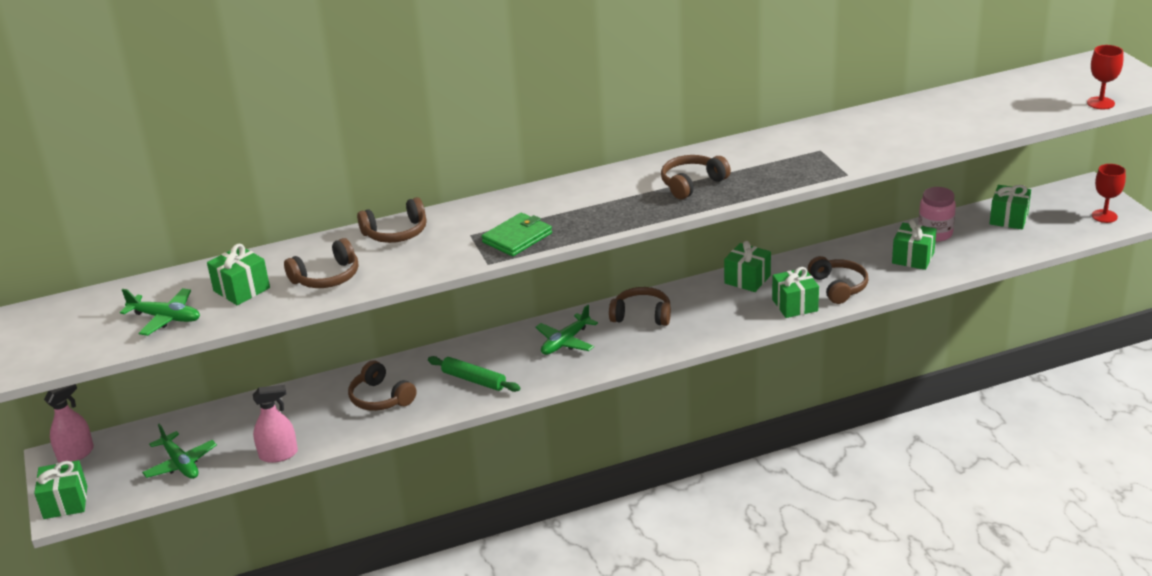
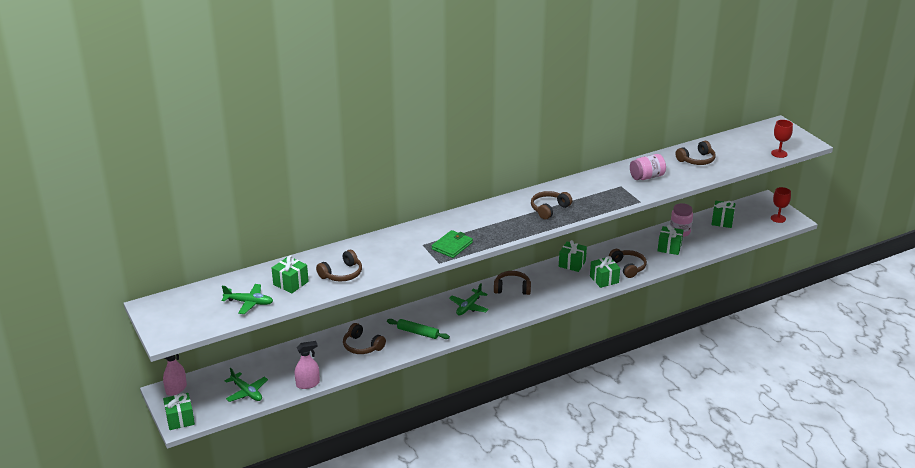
camera: 10 degrees left, 0 degrees up
brown headphones [357,197,427,243] -> brown headphones moved to [675,141,716,165]
none -> pink jar [630,154,666,180]

